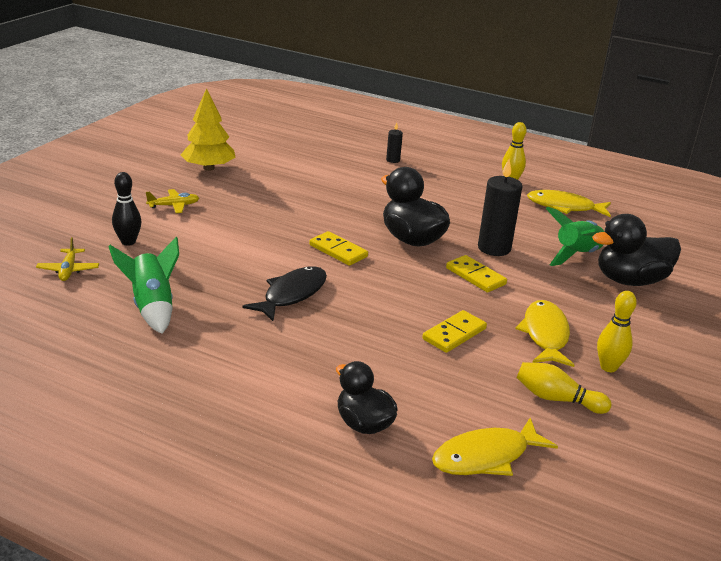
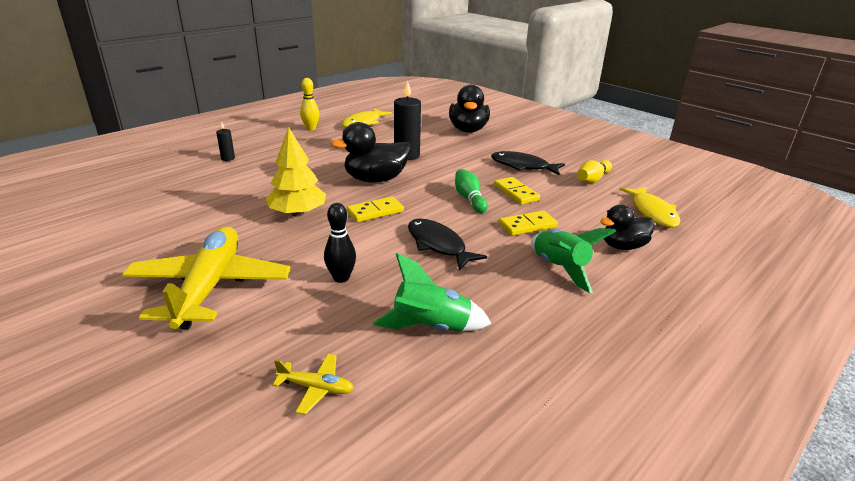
camera: 70 degrees left, 0 degrees up
black bowling pin [112,172,142,246] -> black bowling pin moved to [324,203,356,283]
yellow plane [146,189,199,213] -> yellow plane [122,227,291,329], size x2.47
yellow tree [181,88,235,171] -> yellow tree moved to [266,127,326,217]
yellow domino [446,255,507,293] -> yellow domino moved to [499,211,558,236]
yellow fish [515,300,575,367] -> black fish [491,151,565,175]
green rocket [545,207,604,266] -> green rocket moved to [531,228,616,293]
yellow bowling pin [597,291,637,372] -> none
none -> green bowling pin [455,169,488,213]

